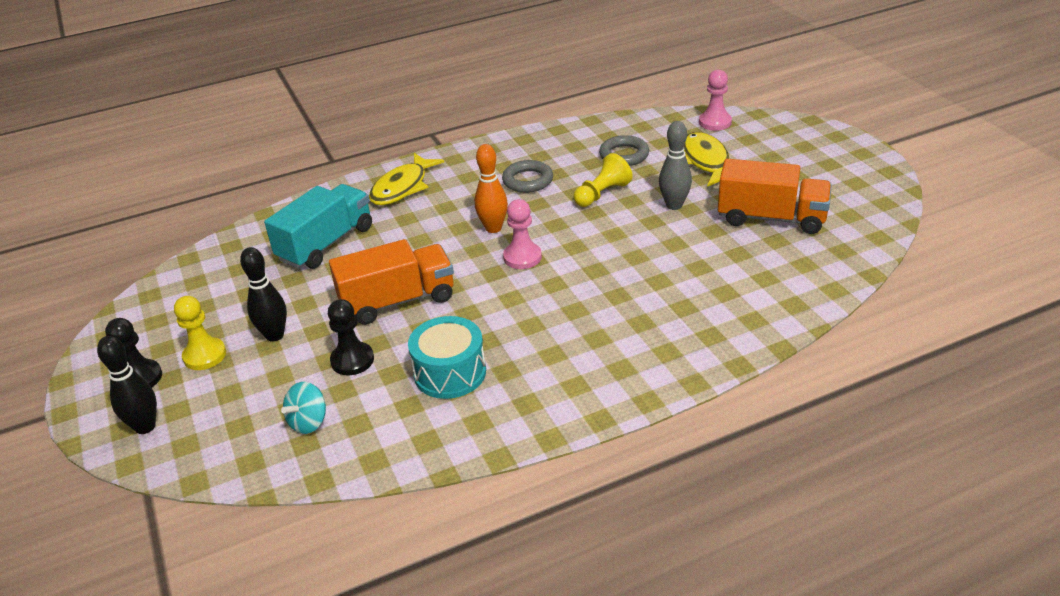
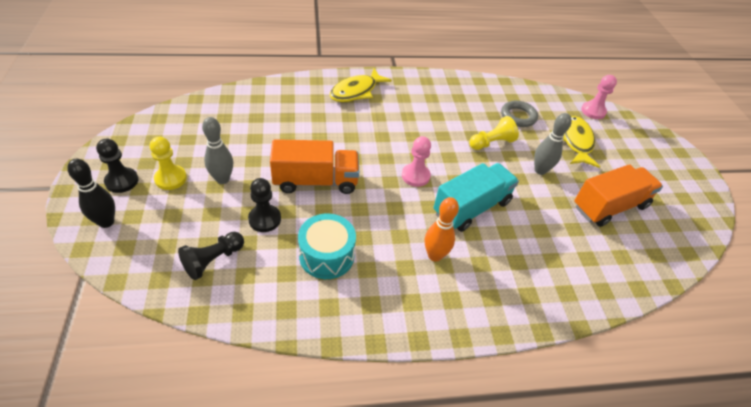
camera: 10 degrees right, 10 degrees up
black bowling pin [240,247,287,342] -> grey bowling pin [202,117,233,184]
turquoise truck [264,184,372,269] -> turquoise truck moved to [433,163,519,232]
turquoise spinning top [281,382,326,434] -> black pawn [178,232,244,280]
orange bowling pin [475,144,508,233] -> orange bowling pin moved to [425,197,459,262]
grey ring [502,160,553,193] -> none
orange truck [718,159,832,234] -> orange truck turned 60 degrees counterclockwise [574,164,663,227]

